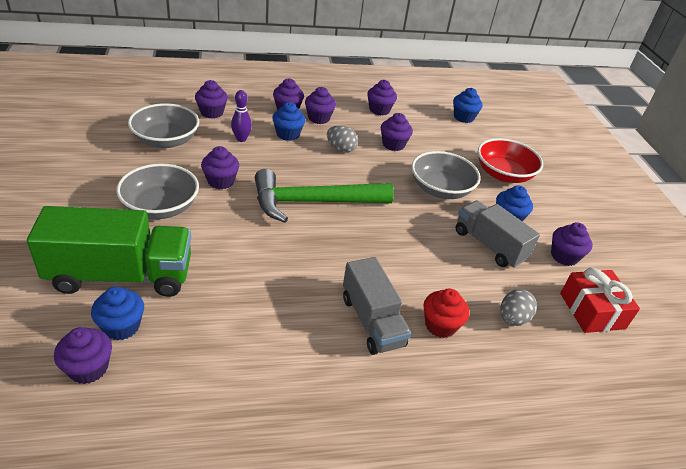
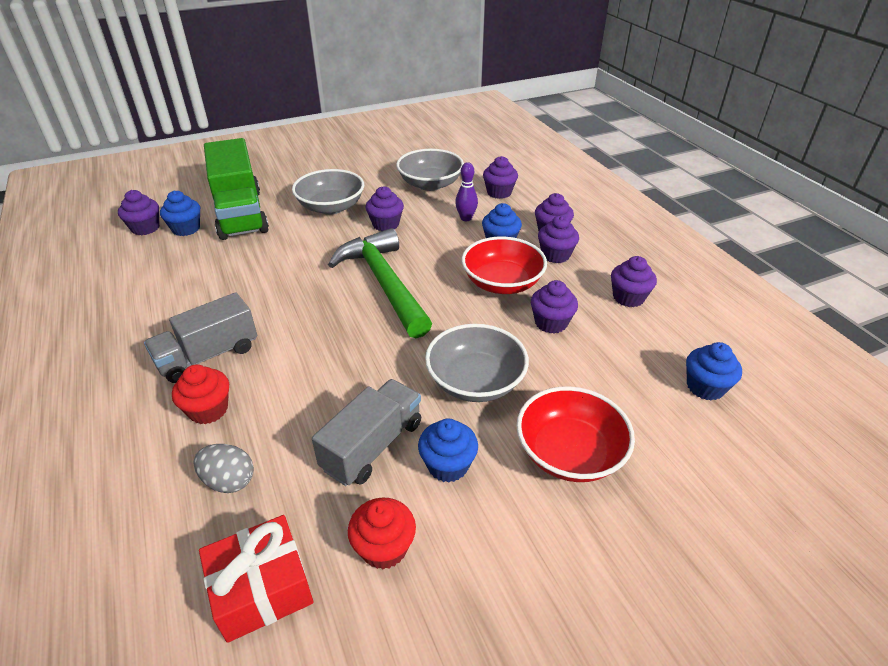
camera: 80 degrees right, 0 degrees up
grey egg [327,125,358,153] -> red bowl [462,237,547,294]
purple cupcake [551,222,592,266] -> red cupcake [348,498,416,569]

